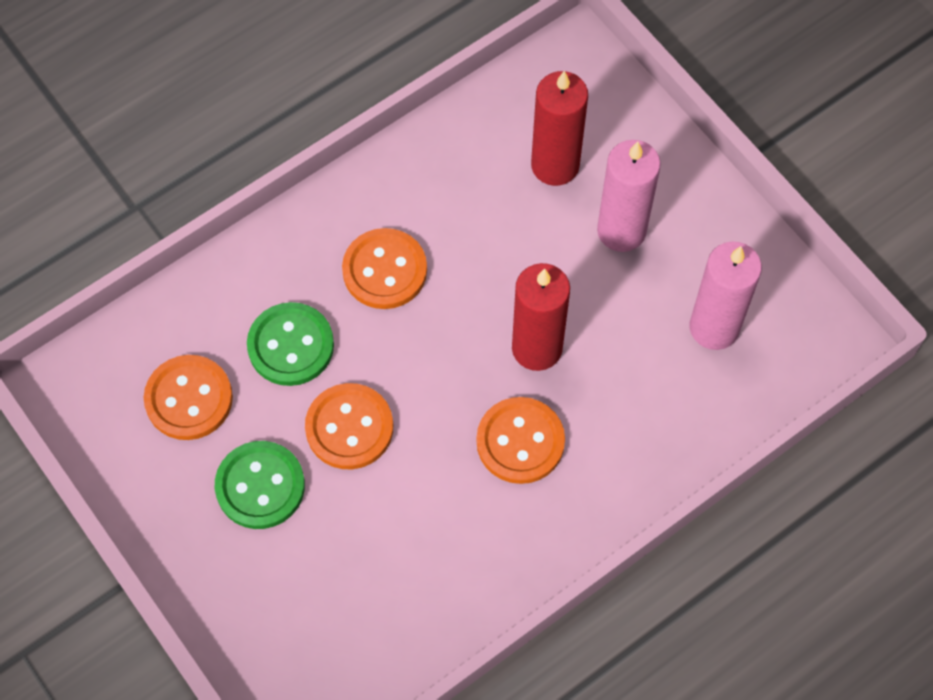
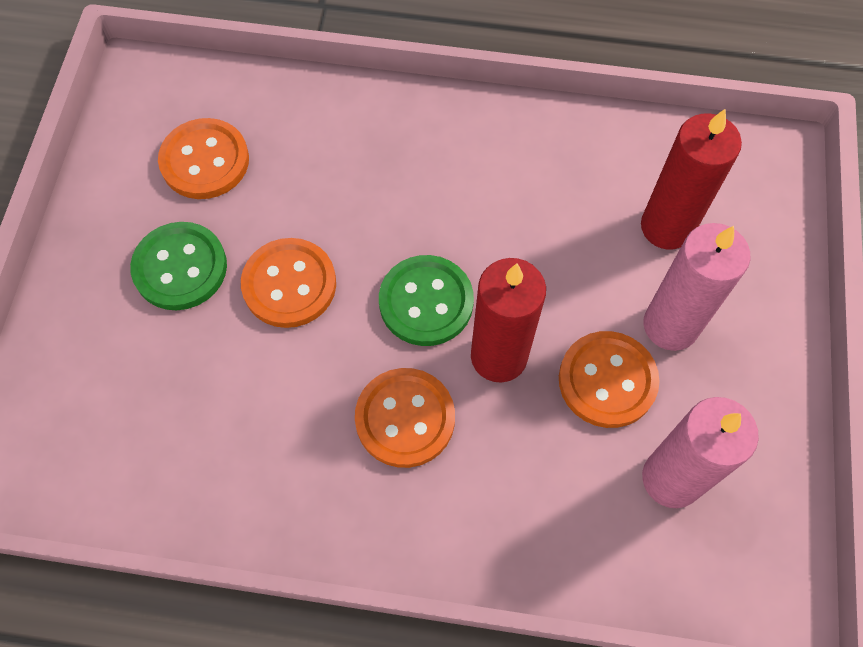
camera: 45 degrees right, 0 degrees up
green button [247,302,334,386] -> green button moved to [379,255,474,346]
orange button [342,228,427,309] -> orange button moved to [559,331,660,428]

